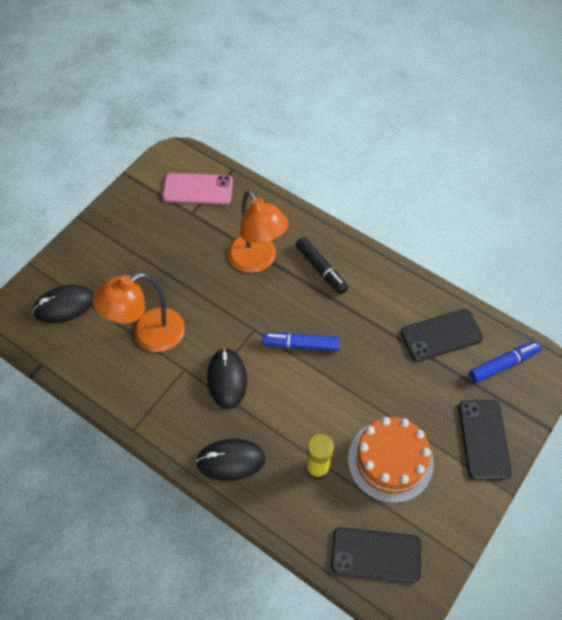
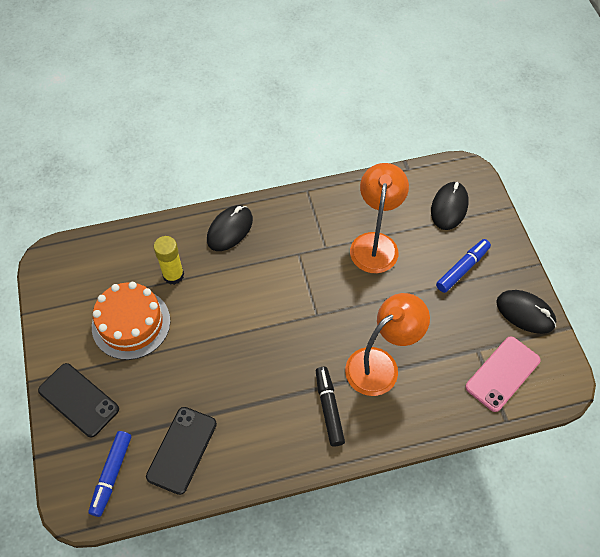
camera: 130 degrees right, 0 degrees up
black mouse [207,348,247,409] -> black mouse moved to [496,290,556,334]
orange lamp [228,190,289,273] -> orange lamp turned 135 degrees clockwise [345,293,430,396]
blue marker [262,333,340,351] -> blue marker moved to [436,239,491,293]
black marker [296,237,348,294] -> black marker turned 75 degrees clockwise [316,367,345,447]
black phone [331,527,421,583] -> none

